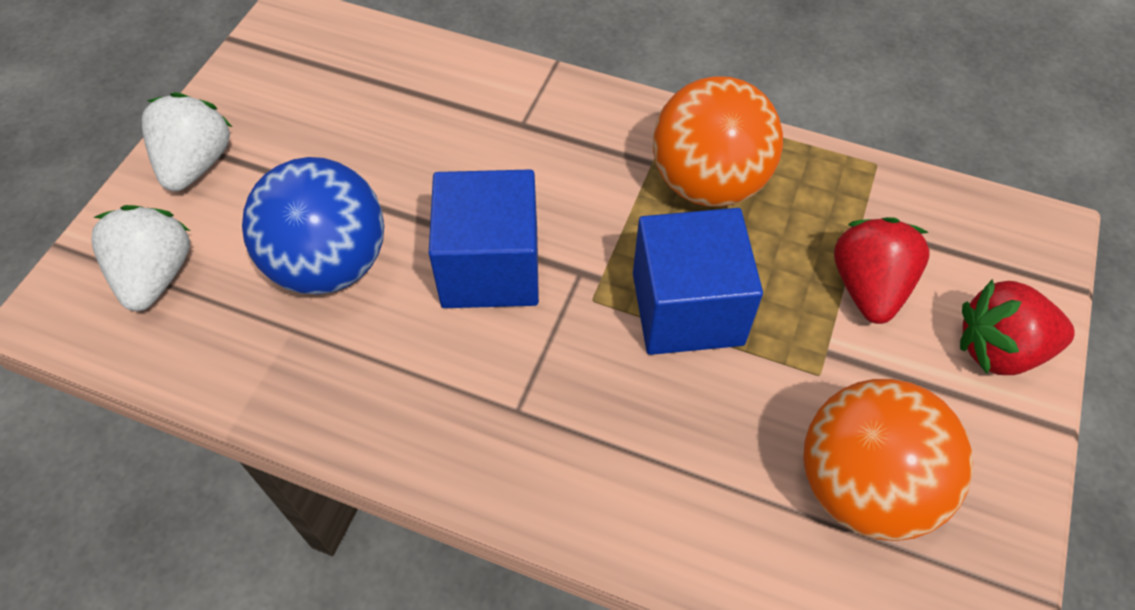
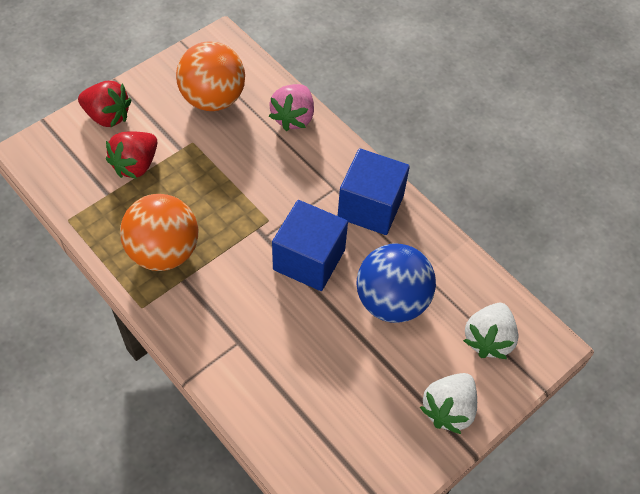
camera: 155 degrees left, 0 degrees up
blue cube [633,208,763,355] -> blue cube moved to [338,148,410,235]
none -> pink strawberry [269,84,314,131]

